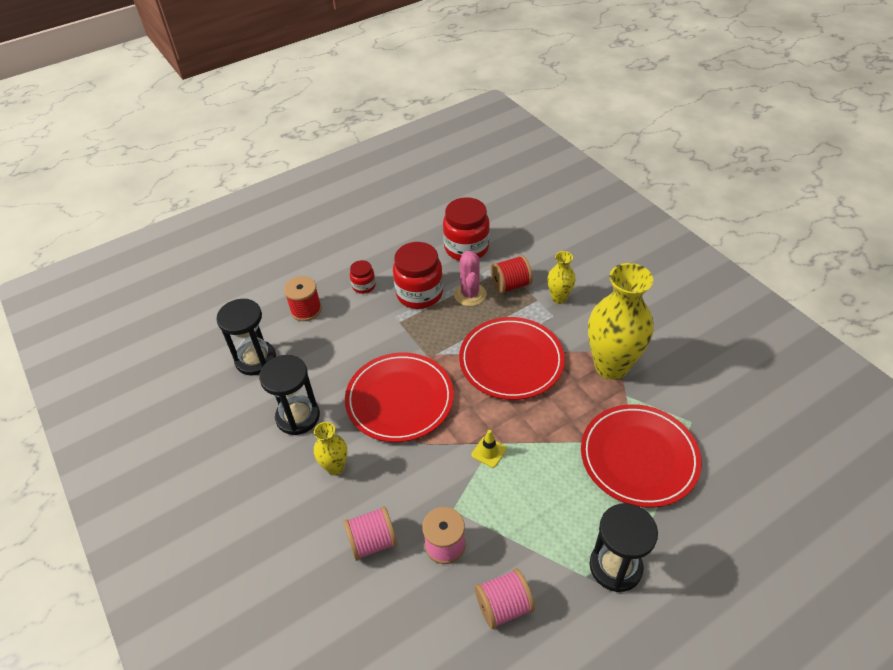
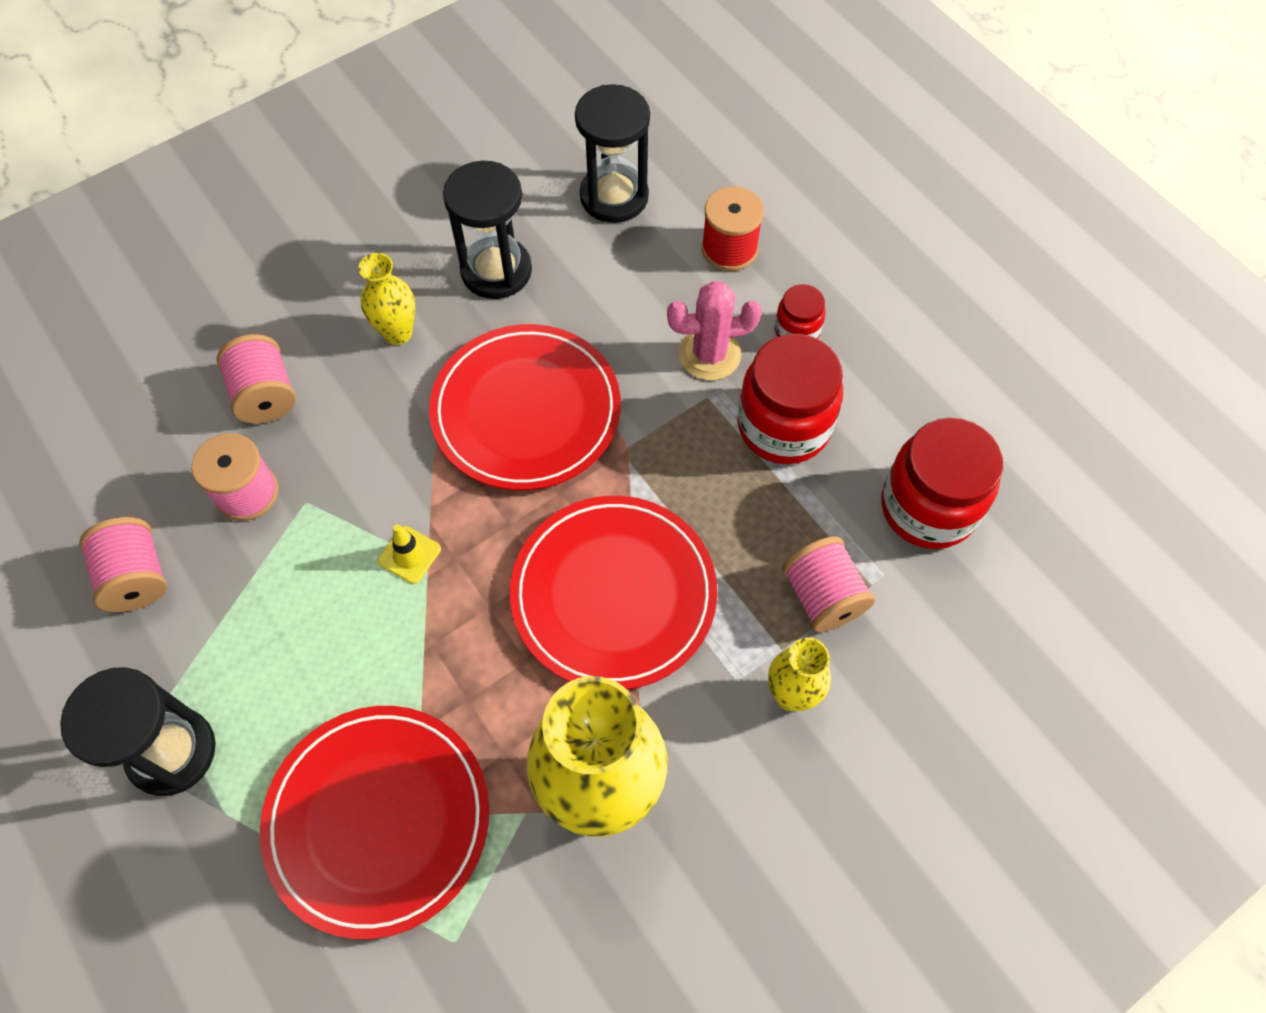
camera: 85 degrees right, 15 degrees up
pink cactus [454,251,486,306] -> pink cactus moved to [667,281,762,380]
red spool [490,255,533,294] -> pink spool [782,536,875,632]

